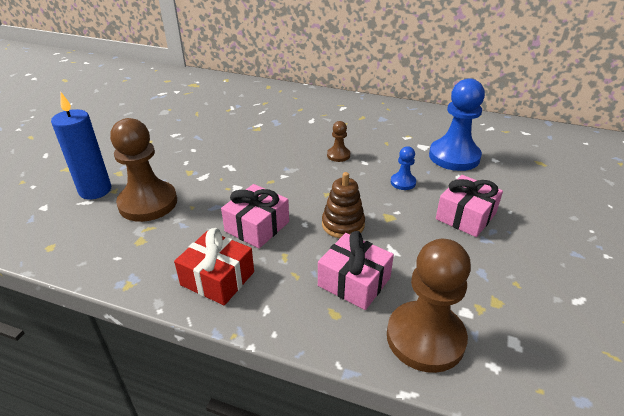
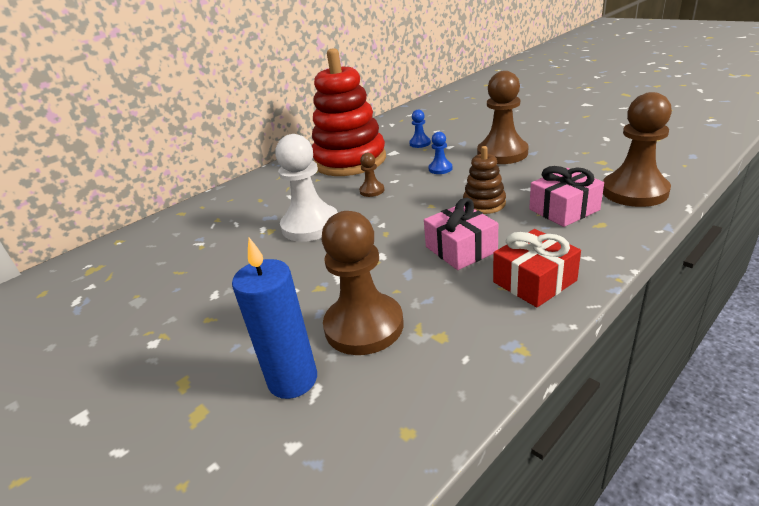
camera: 60 degrees left, 5 degrees down
blue pawn [429,78,485,171] -> blue pawn [409,110,431,148], size x0.47
pink gift [436,175,503,237] -> brown pawn [477,71,528,164]
none -> white pawn [275,134,338,242]
none -> red stacking toy [312,48,386,176]

